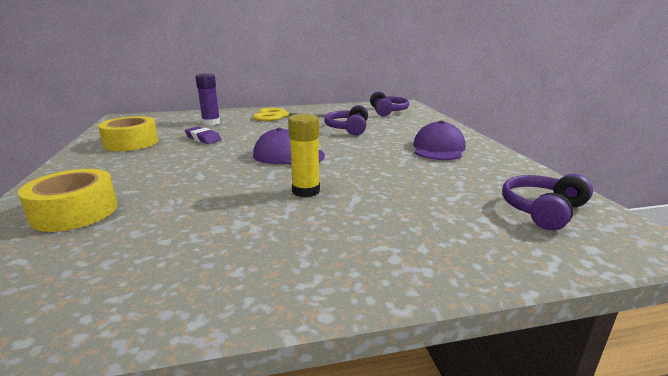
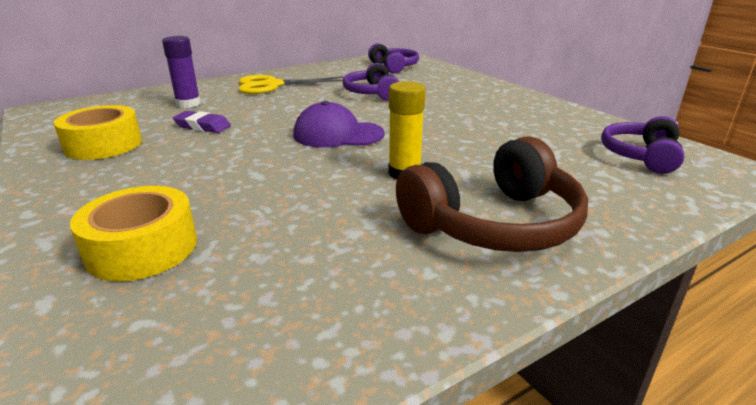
camera: 20 degrees left, 5 degrees up
purple cap [413,121,466,160] -> none
none -> brown headphones [396,136,588,252]

